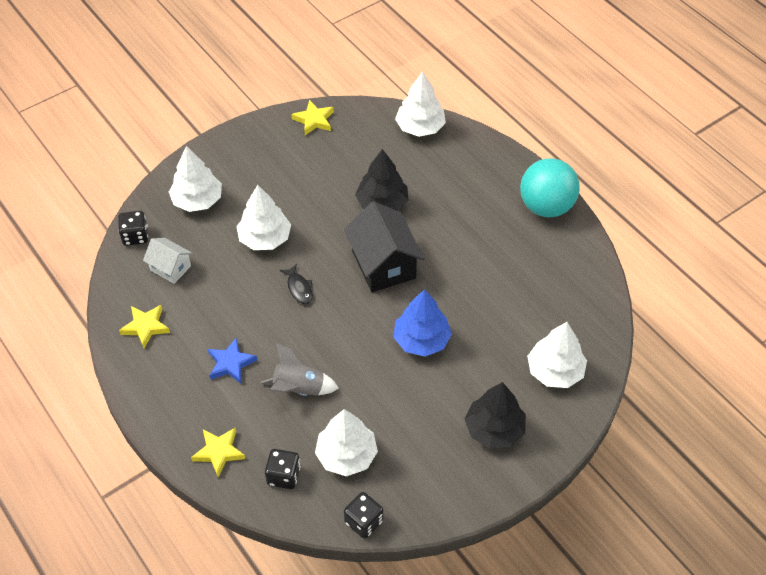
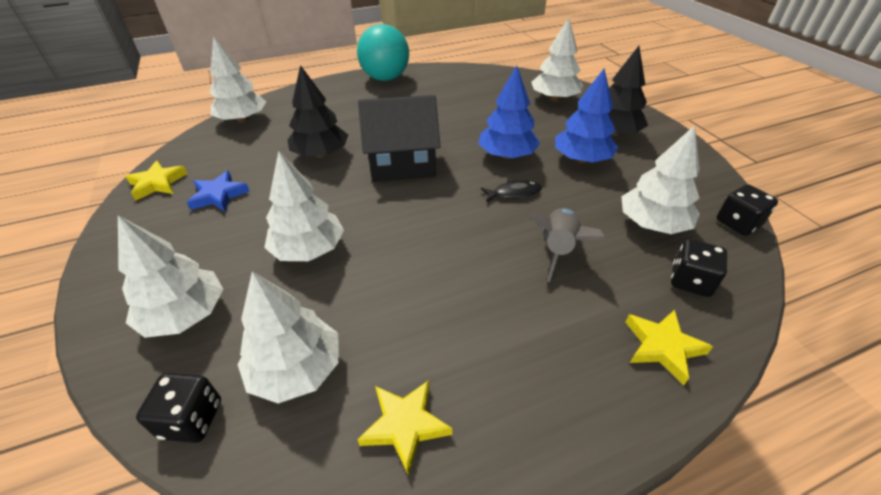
camera: 75 degrees left, 10 degrees down
white house [143,238,192,284] -> white tree [238,271,339,404]
blue star [208,338,257,384] -> blue star moved to [187,171,250,212]
black fish [280,264,313,304] -> black fish moved to [481,180,542,202]
none -> blue tree [555,68,618,163]

